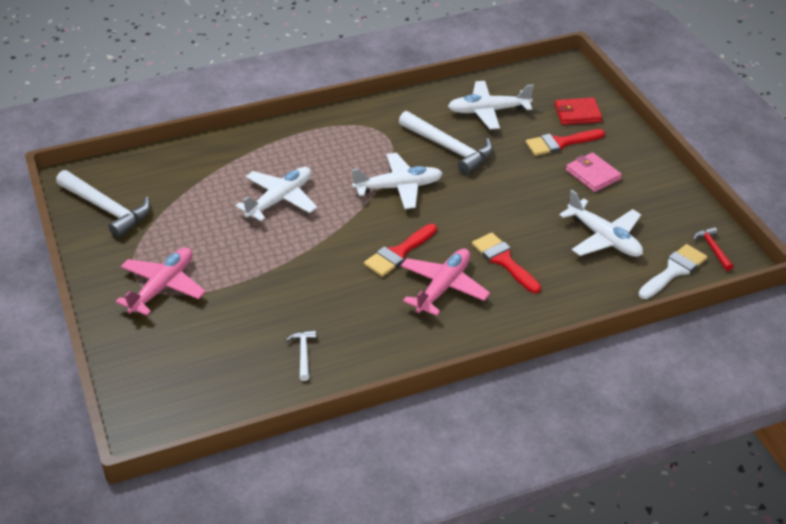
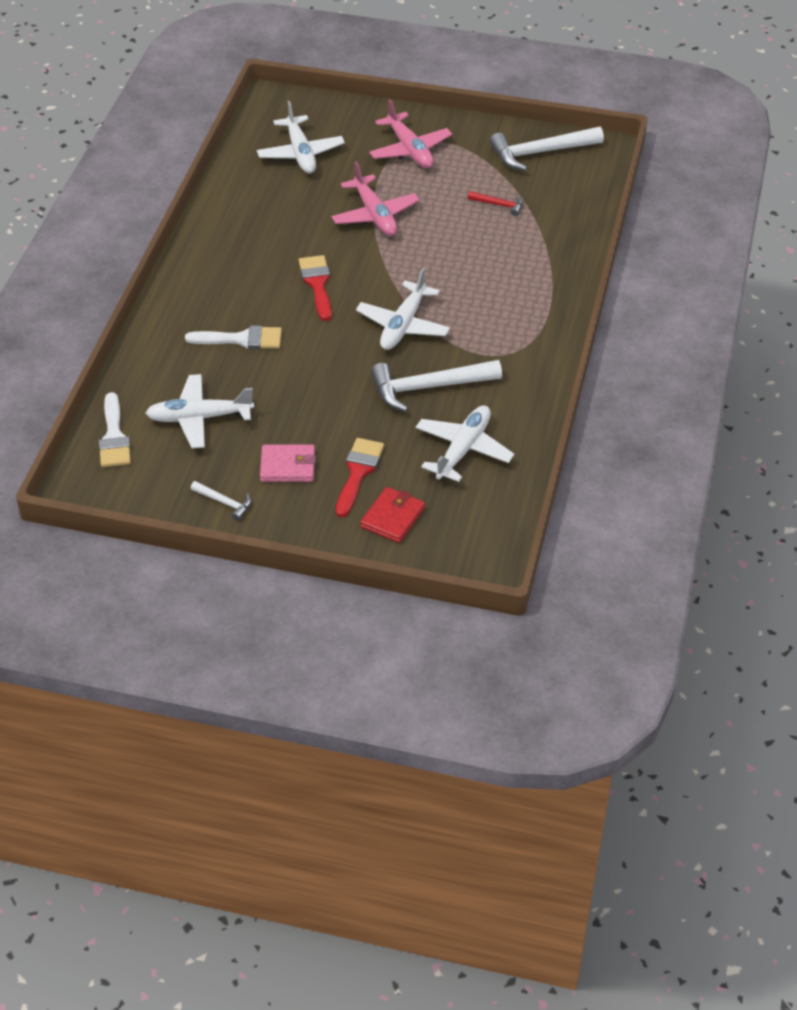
camera: 125 degrees right, 5 degrees up
white plane [235,167,317,221] -> white plane moved to [257,101,345,173]
white hammer [286,330,316,381] -> white hammer moved to [191,481,252,521]
pink plane [401,249,490,316] -> pink plane moved to [331,162,420,236]
red brush [472,233,541,293] -> white brush [185,325,282,349]
red hammer [693,227,733,271] -> red hammer moved to [468,191,523,216]

